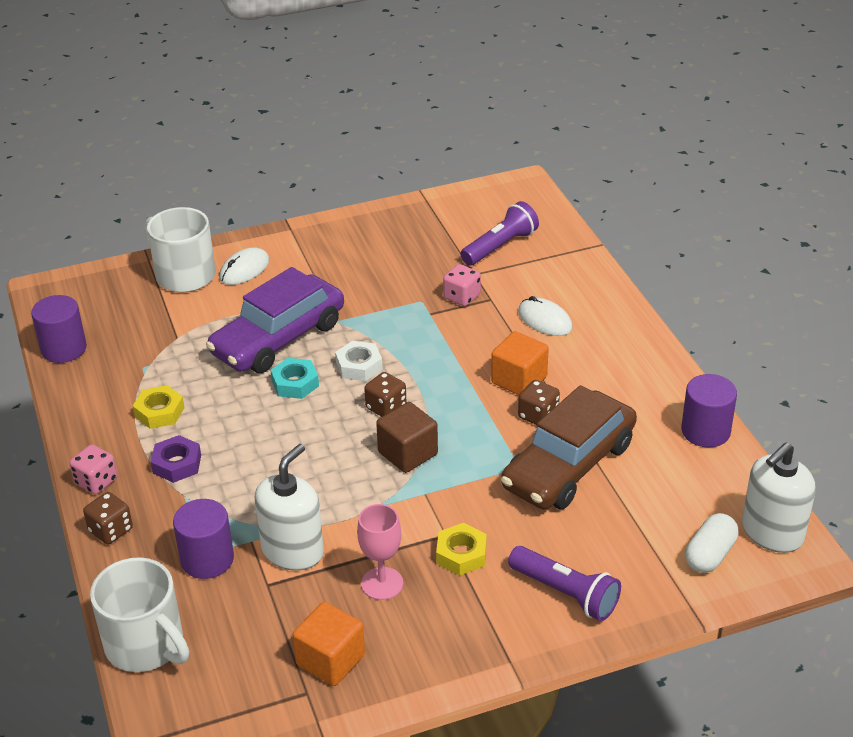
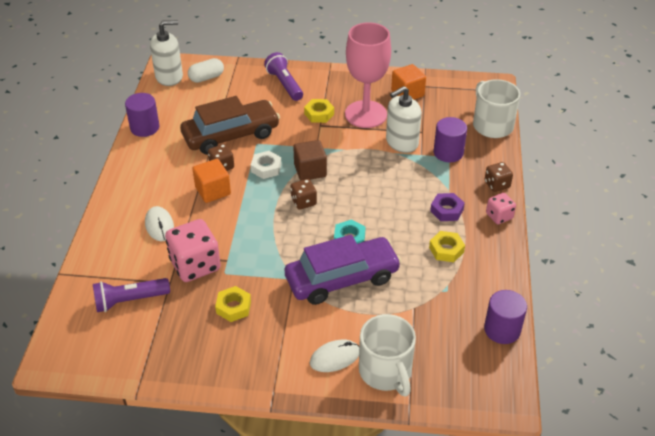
camera: 155 degrees left, 5 degrees up
white nut [335,341,383,381] -> white nut moved to [251,151,282,179]
pink goblet [357,504,403,600] -> pink goblet [345,22,391,128], size x1.90
pink dice [443,264,481,306] -> pink dice [165,219,221,282], size x1.86
none -> yellow nut [215,286,251,322]

